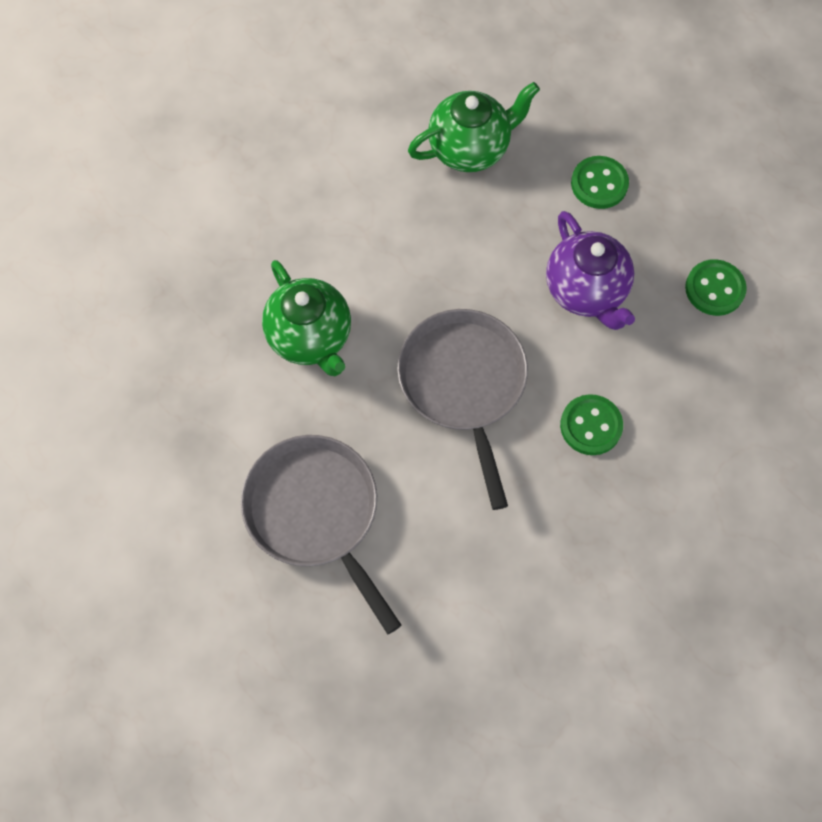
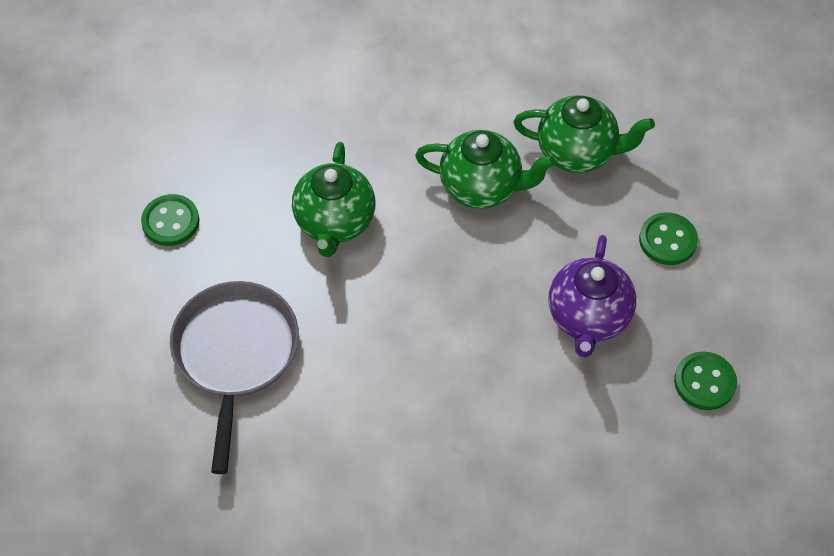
camera: 35 degrees right, 10 degrees down
grey pan [397,309,528,510] -> none
green button [560,394,623,455] -> green button moved to [141,194,199,246]
none -> green teapot [415,130,556,209]

